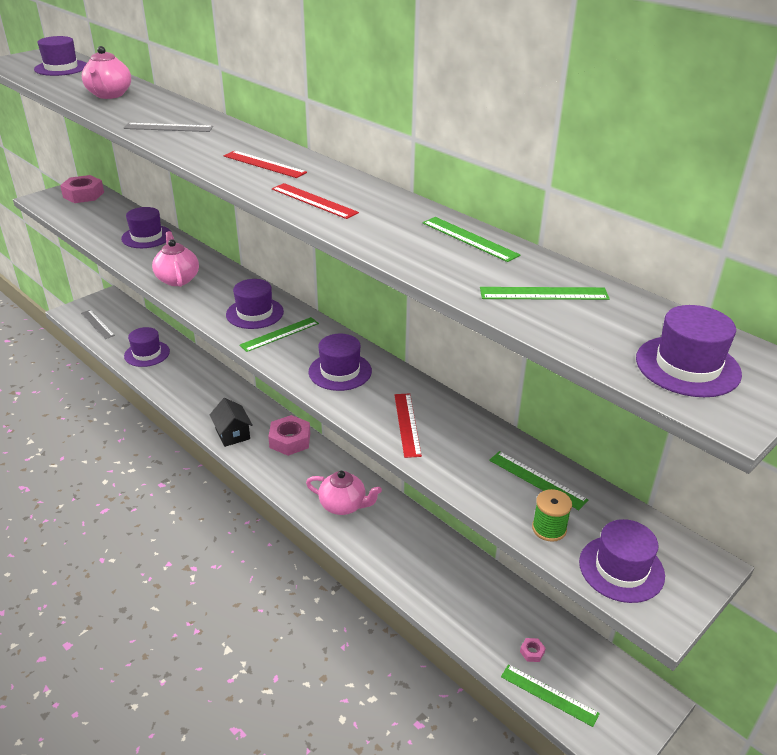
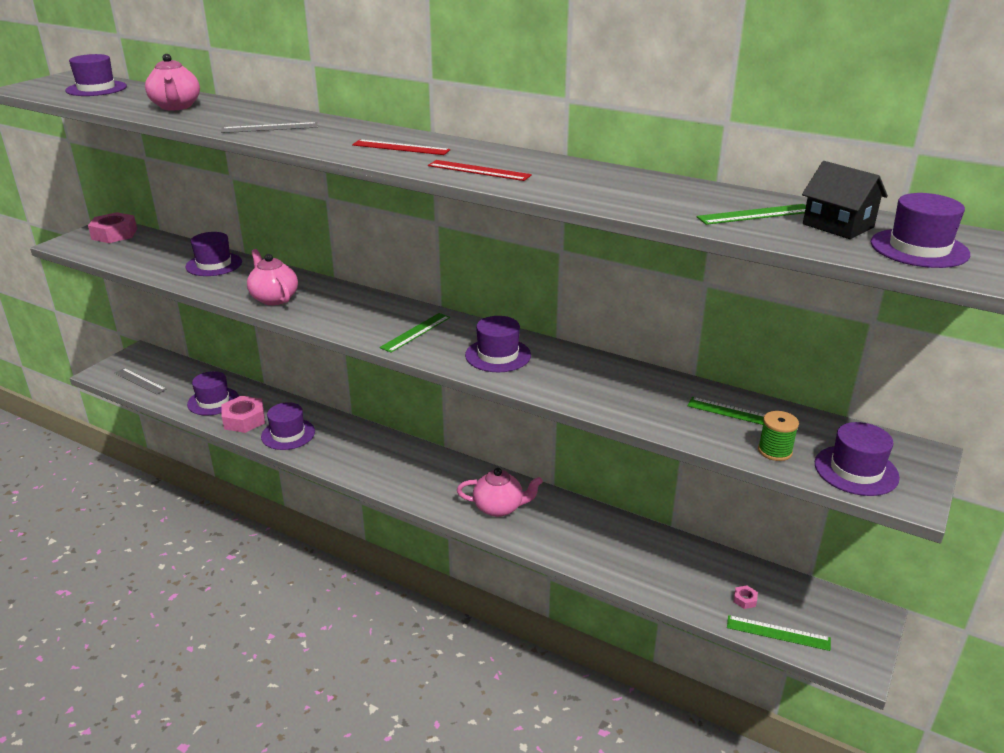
camera: 15 degrees left, 5 degrees down
black house [210,398,253,447] -> black house moved to [802,161,888,239]
purple hat [226,279,284,329] -> purple hat moved to [261,402,315,450]
pink nut [268,415,310,456] -> pink nut moved to [221,396,265,433]
red ruler [394,393,422,458] -> none
green ruler [423,217,520,262] -> none

